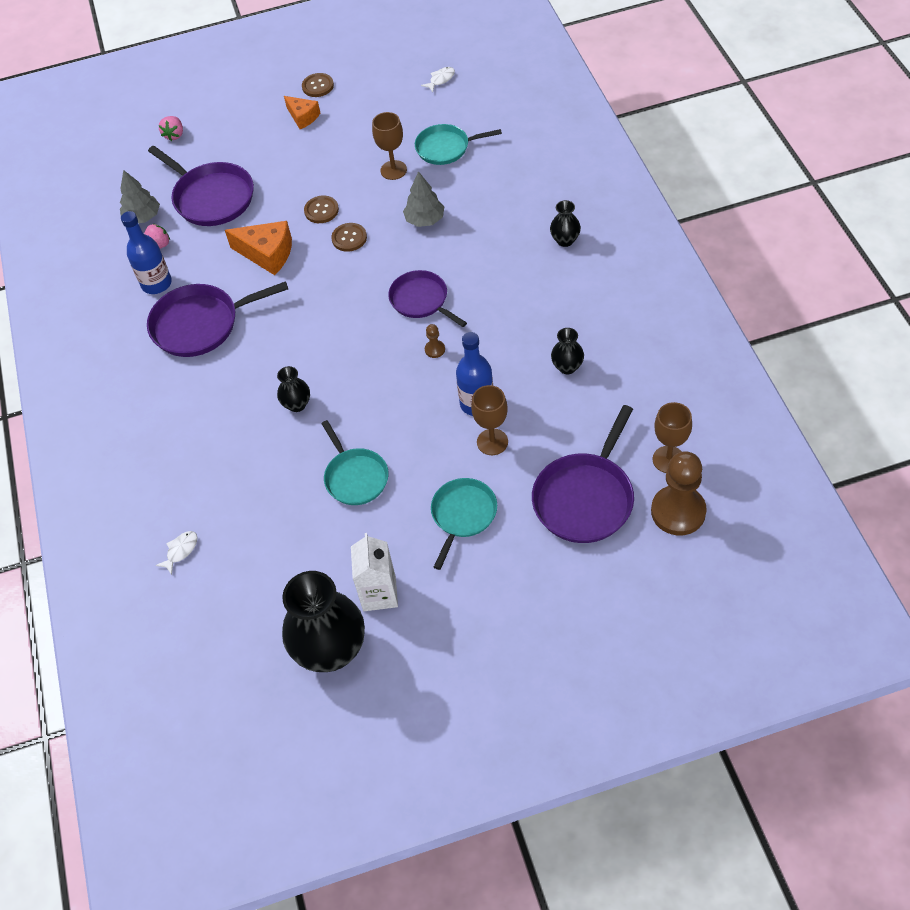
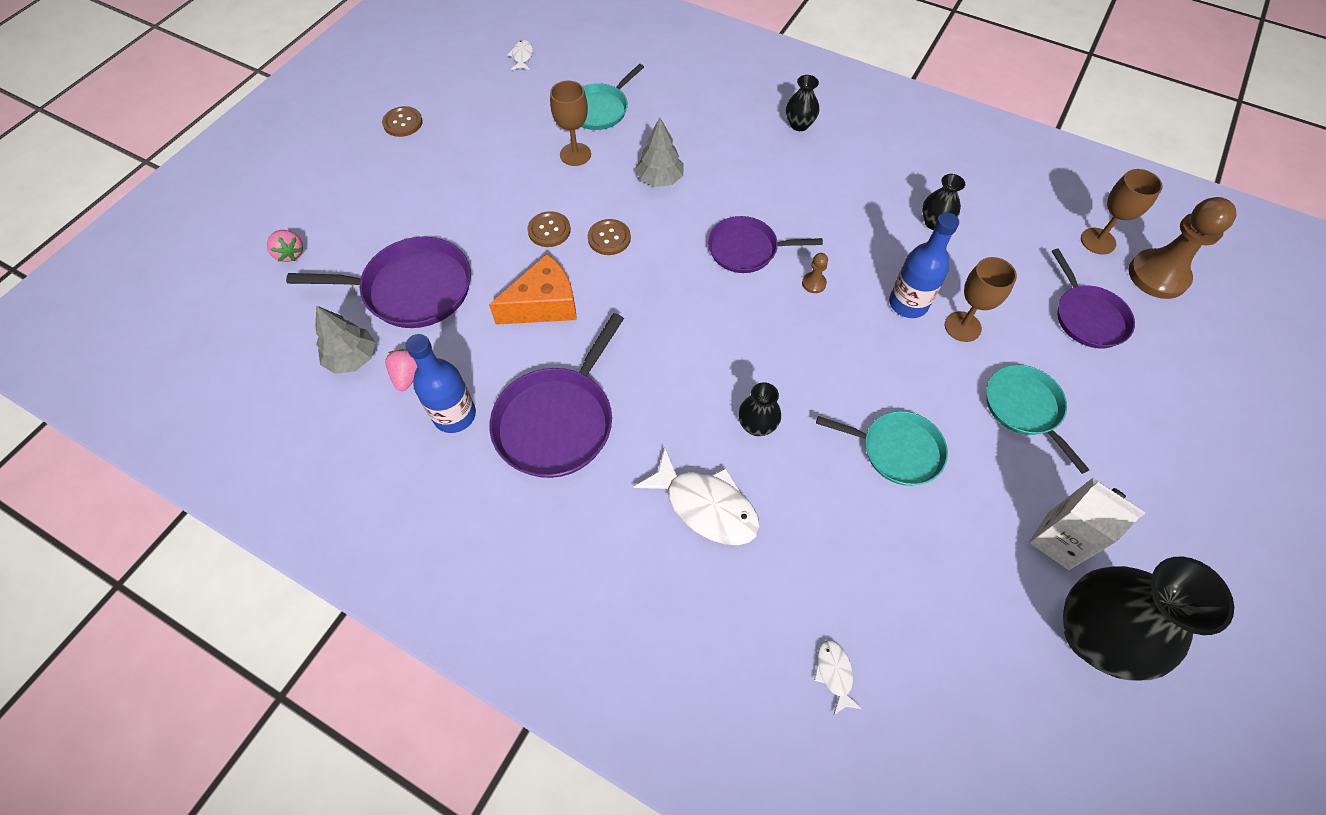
camera: 50 degrees left, 5 degrees up
orange cheese [284,96,320,129] -> none
purple pan [532,405,634,543] -> purple pan [1052,249,1135,348], size x0.66
none -> white fish [634,448,760,545]

